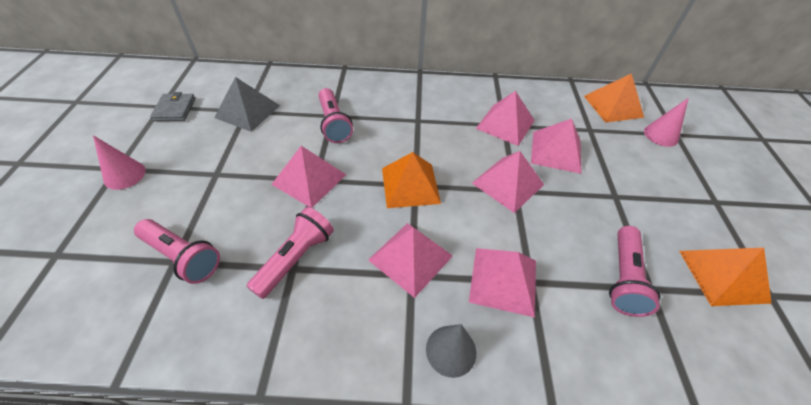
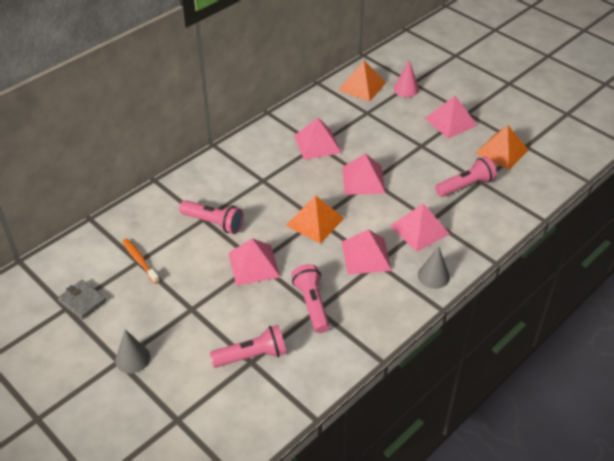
camera: 45 degrees left, 5 degrees down
pink cone [93,135,146,190] -> grey cone [115,330,150,373]
grey pyramid [214,77,280,132] -> orange toothbrush [122,239,160,284]
pink pyramid [531,119,582,174] -> pink pyramid moved to [425,96,478,139]
pink flashlight [609,226,661,317] -> pink flashlight turned 90 degrees counterclockwise [435,156,497,197]

